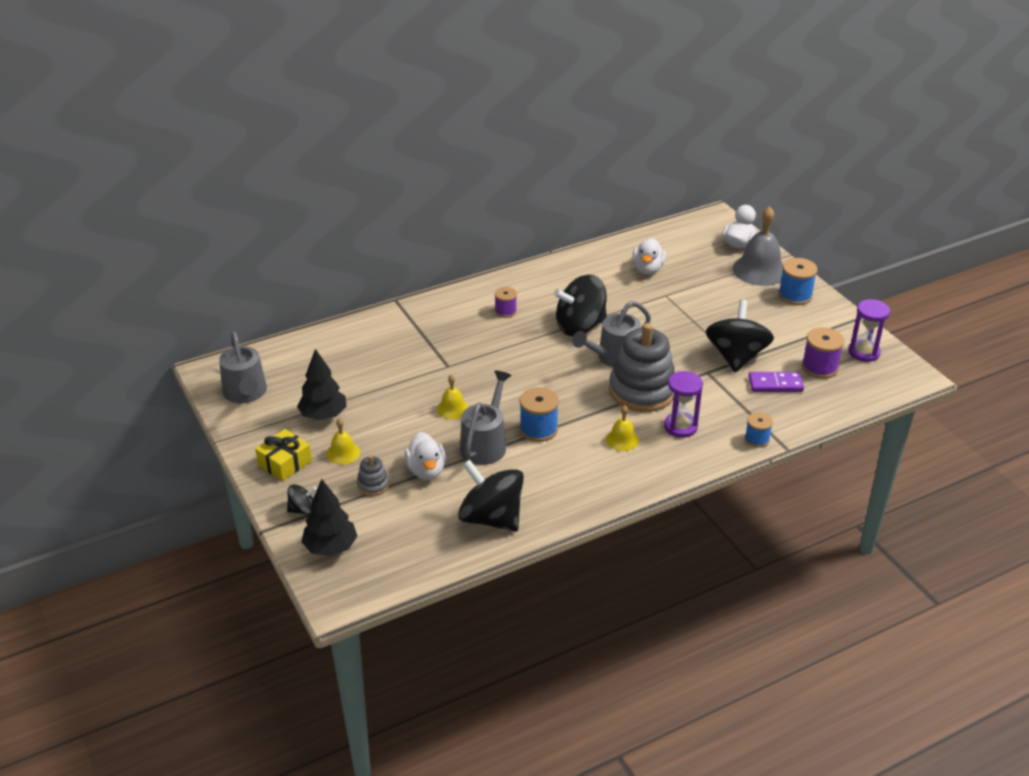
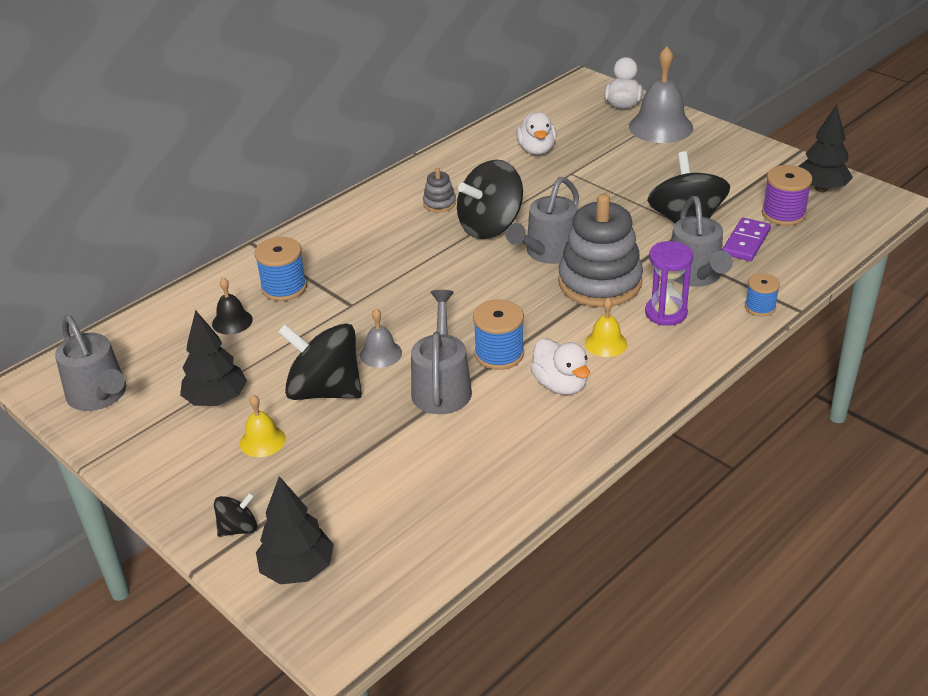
camera: 15 degrees left, 0 degrees up
yellow gift [255,429,312,481] -> none
grey stacking toy [357,455,389,496] -> grey stacking toy moved to [423,168,456,212]
white duck [405,432,446,480] -> white duck moved to [530,338,590,395]
yellow bell [437,374,469,419] -> grey bell [360,309,402,368]
black spinning top [458,460,524,532] -> black spinning top moved to [278,323,362,400]
purple spool [495,287,517,318] -> none
purple domino [748,372,804,392] -> purple domino turned 45 degrees counterclockwise [722,218,771,261]
blue spool [778,258,818,305] -> blue spool moved to [254,237,307,301]
purple hourglass [848,299,890,362] -> black tree [798,104,853,192]
none -> black bell [212,277,253,335]
none -> grey watering can [671,196,733,287]

